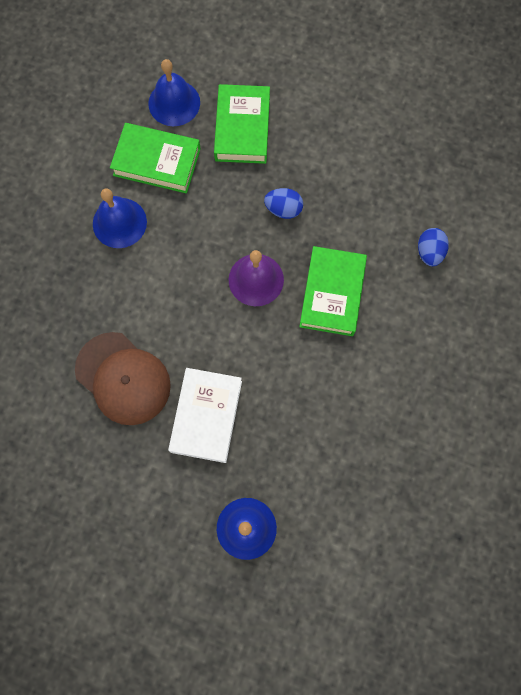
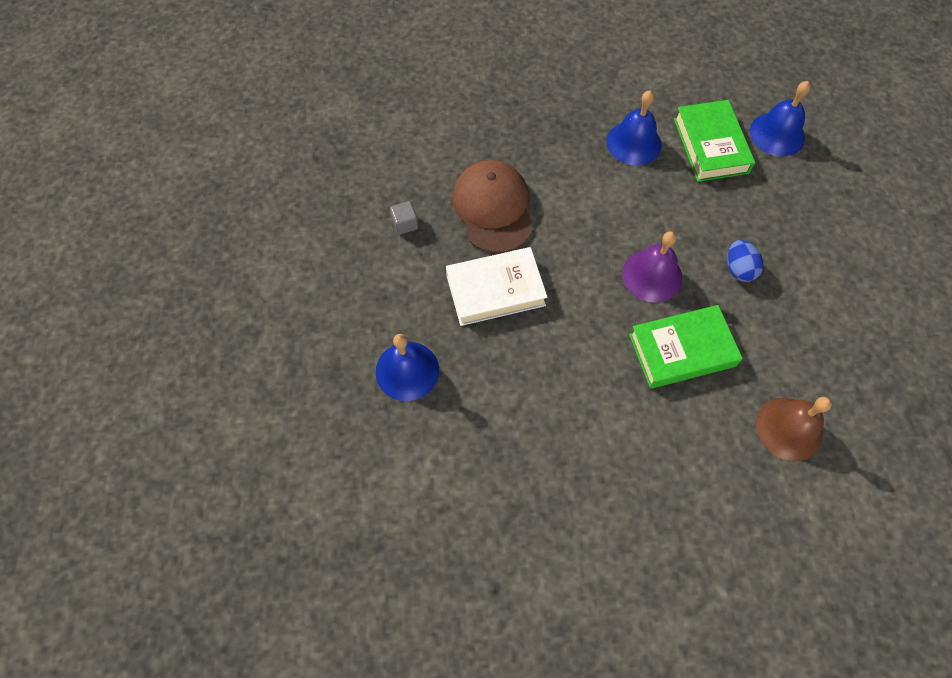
camera: 65 degrees right, 10 degrees down
brown cap [75,332,171,425] -> brown cap turned 150 degrees clockwise [453,160,533,253]
green book [214,84,270,164] -> none
blue egg [418,228,449,266] -> brown bell [756,397,832,461]
none -> grey cube [390,201,418,235]

